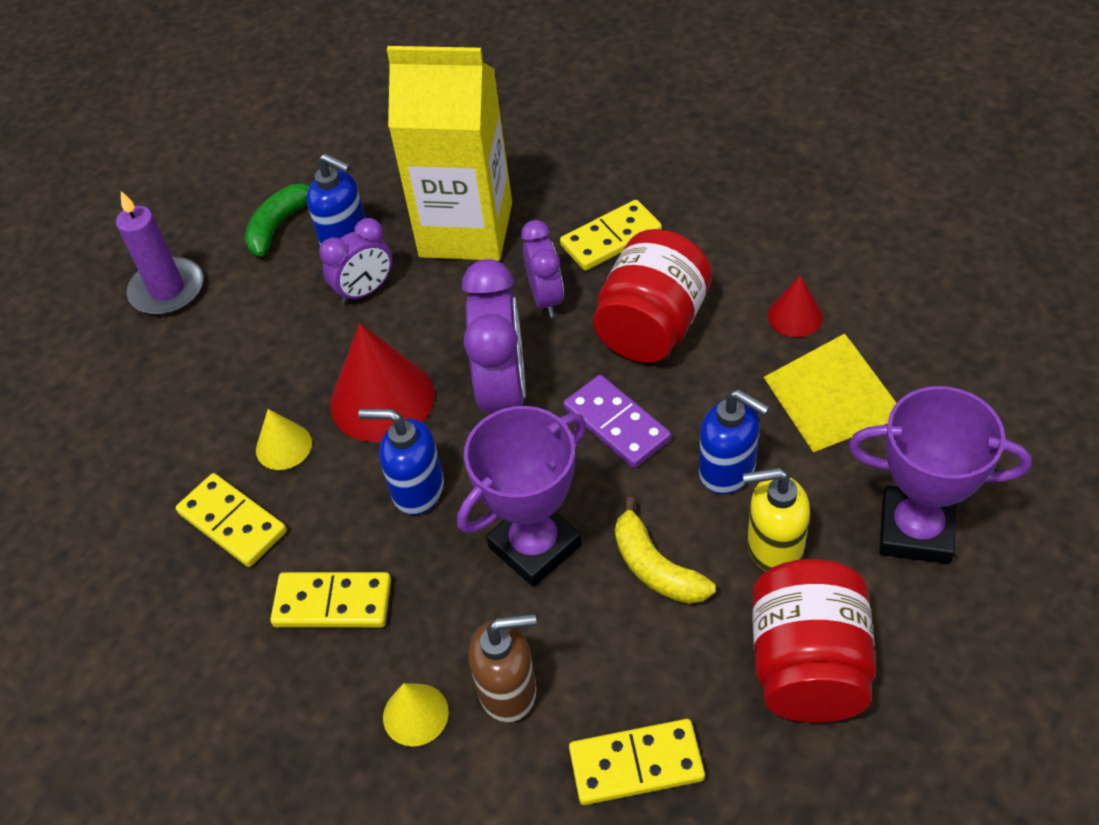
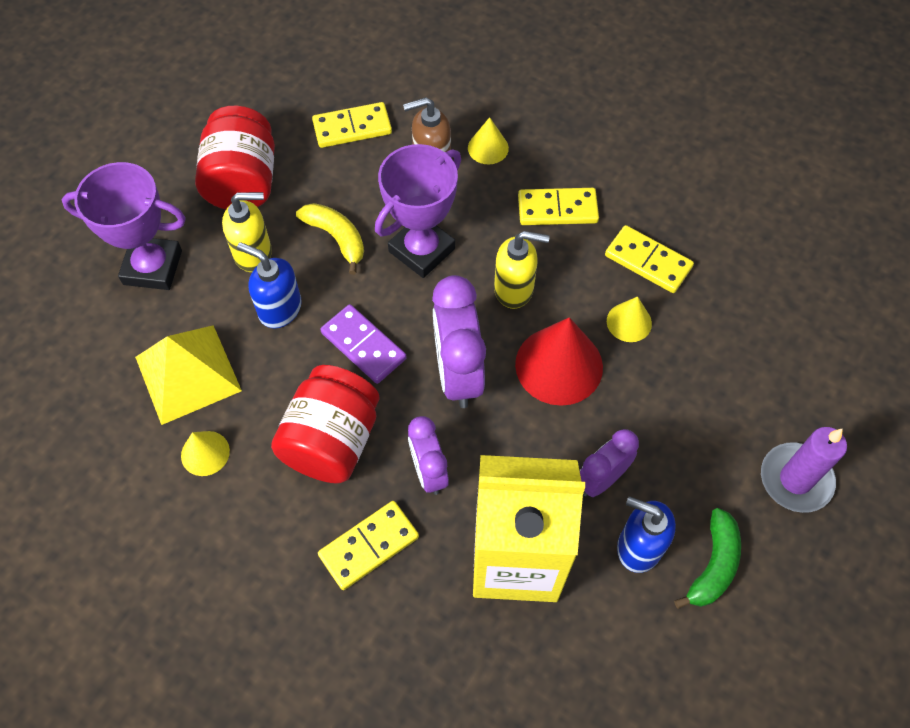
camera: 170 degrees right, 10 degrees up
blue soap dispenser [358,409,444,515] -> yellow soap dispenser [494,231,550,309]
red cone [768,275,823,337] -> yellow cone [181,431,230,476]

